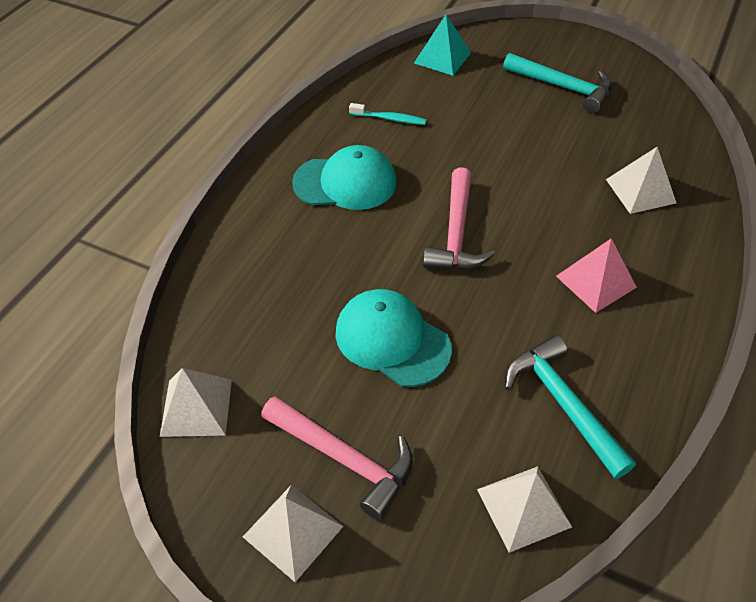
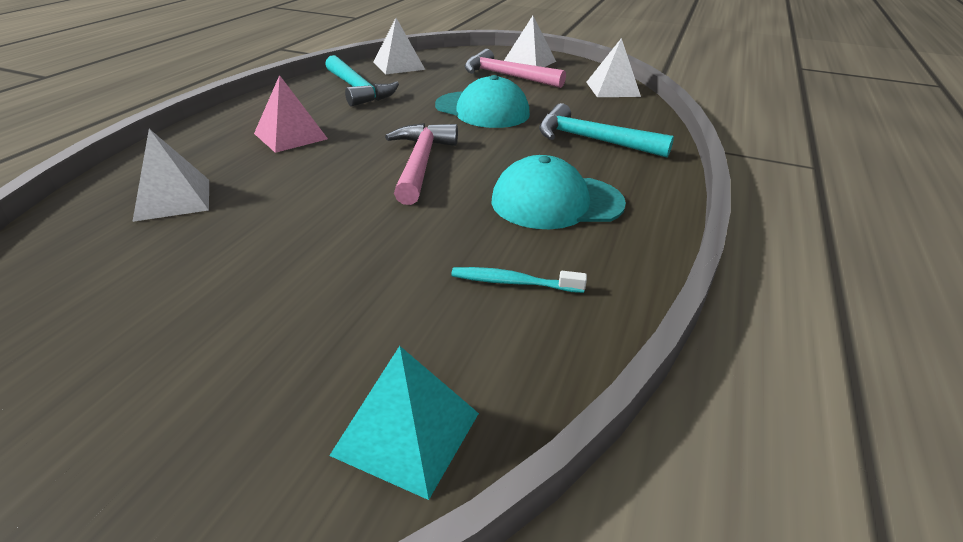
camera: 175 degrees right, 15 degrees down
turquoise hammer [503,53,612,113] -> turquoise hammer moved to [539,103,674,158]

